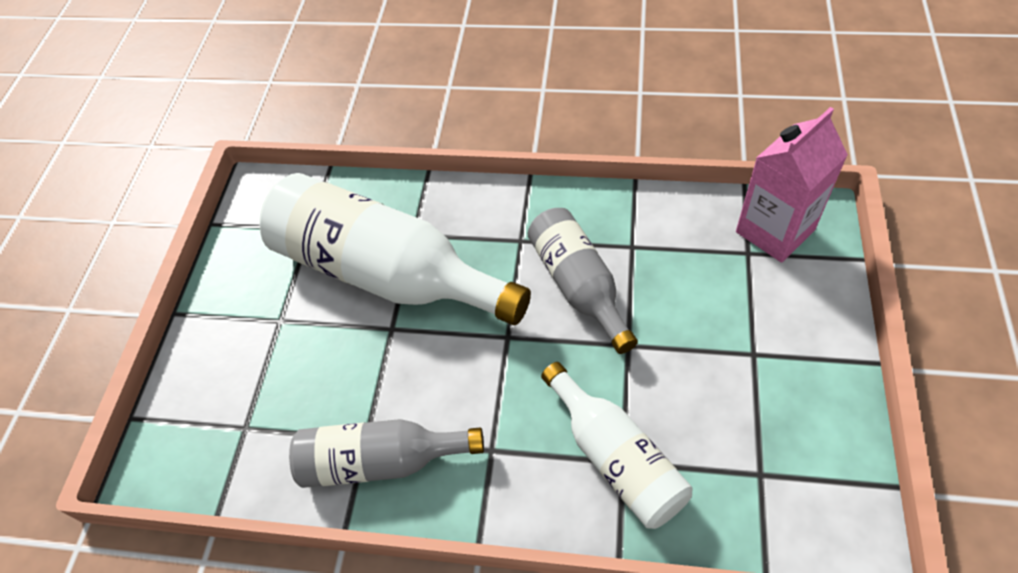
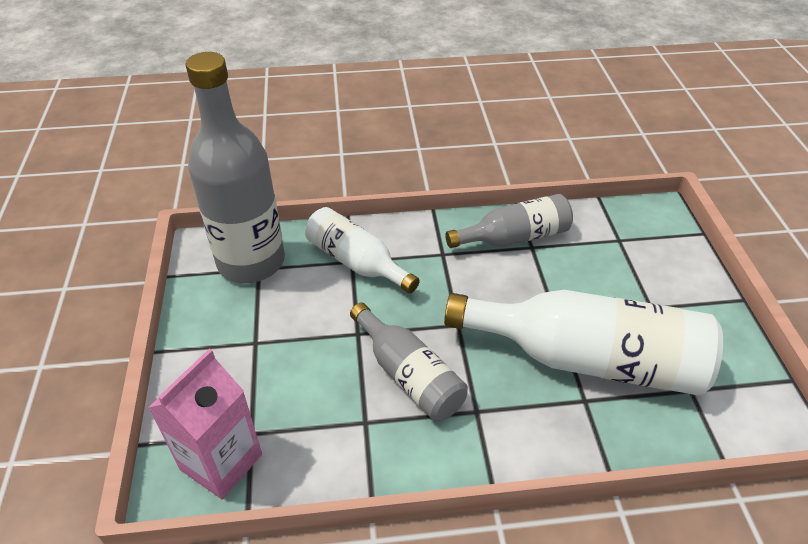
camera: 160 degrees right, 10 degrees down
none -> grey bottle [186,52,285,283]

